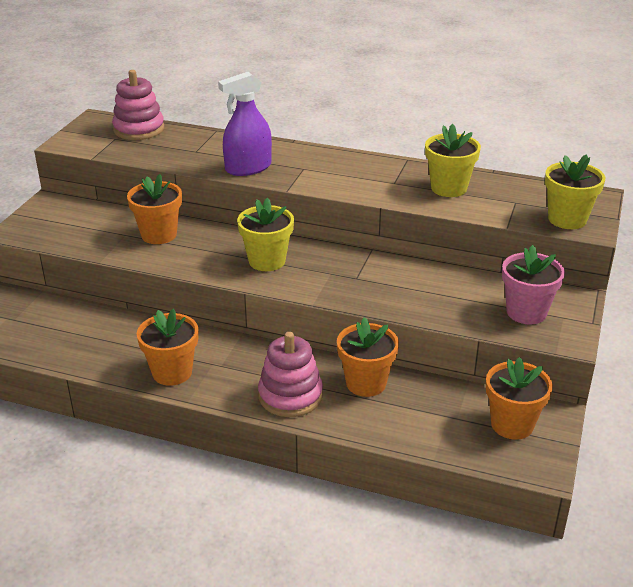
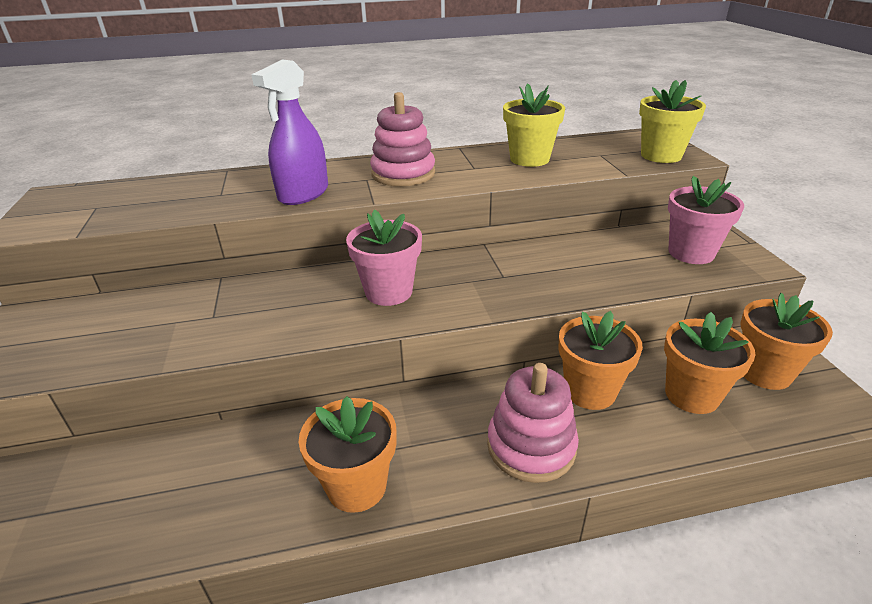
camera: 30 degrees left, 0 degrees up
pink stacking toy [112,70,164,140] -> pink stacking toy moved to [370,92,435,186]
orange flower pot [127,174,182,244] -> orange flower pot moved to [664,312,755,414]
yellow flower pot [237,197,294,271] -> pink flower pot [346,210,422,306]

